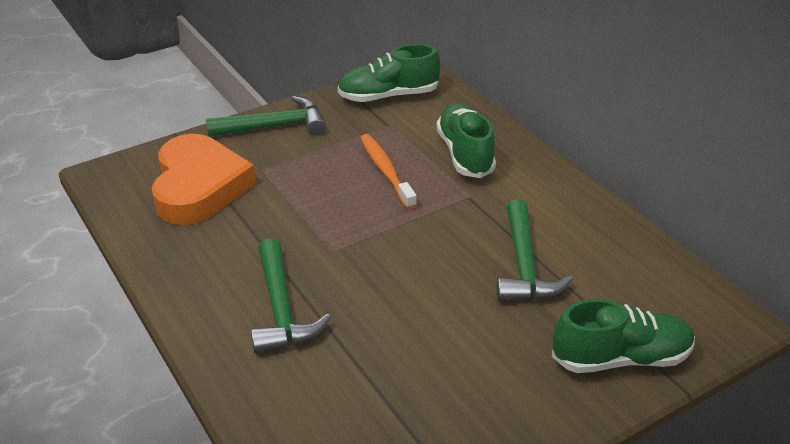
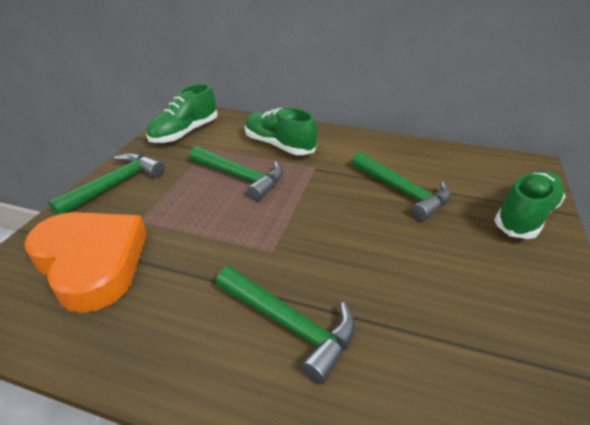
camera: 40 degrees left, 0 degrees up
orange toothbrush [360,134,417,209] -> green hammer [189,146,283,201]

